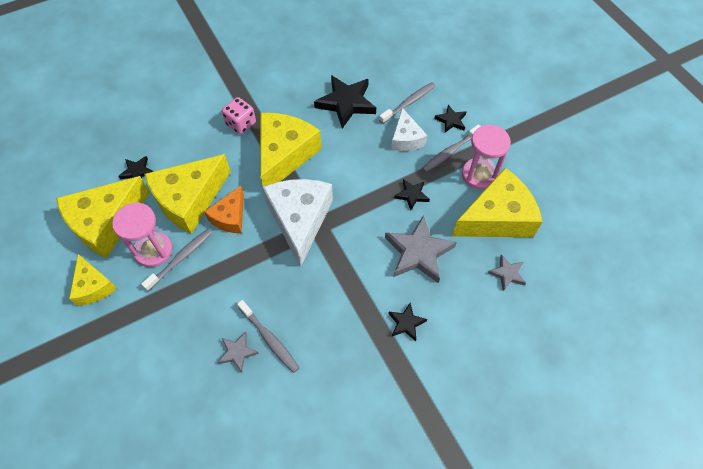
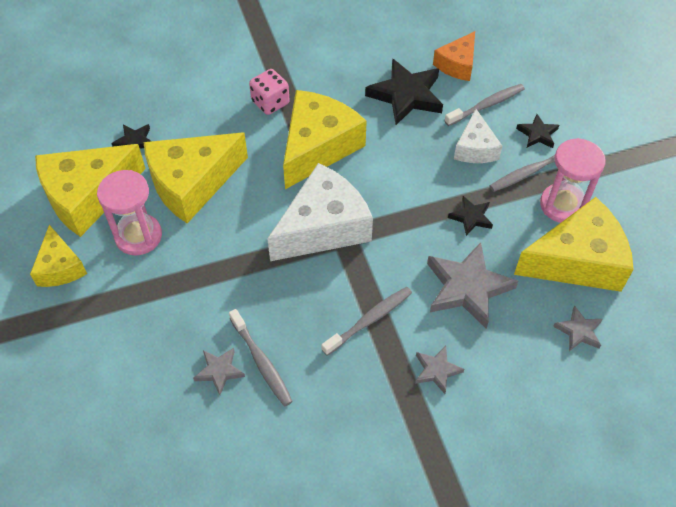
camera: 10 degrees right, 5 degrees down
grey toothbrush [141,229,212,291] -> grey toothbrush moved to [322,287,412,356]
orange cheese [204,186,244,233] -> orange cheese moved to [433,31,475,81]
white cheese [263,179,333,267] -> white cheese turned 45 degrees clockwise [267,163,373,261]
black star [388,303,427,341] -> grey star [415,346,464,394]

